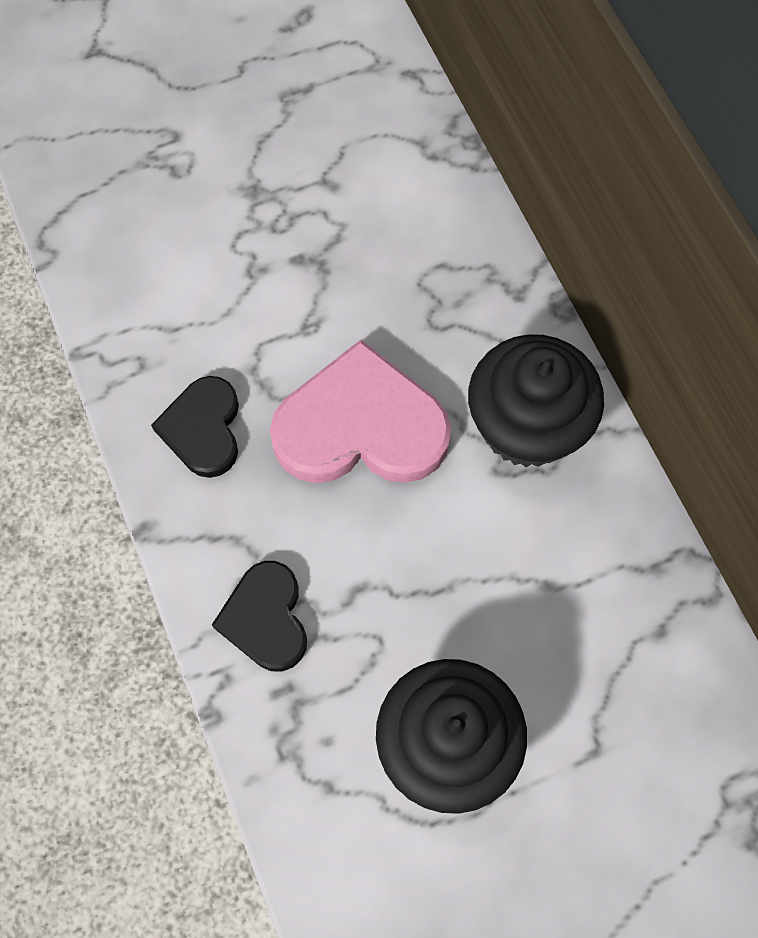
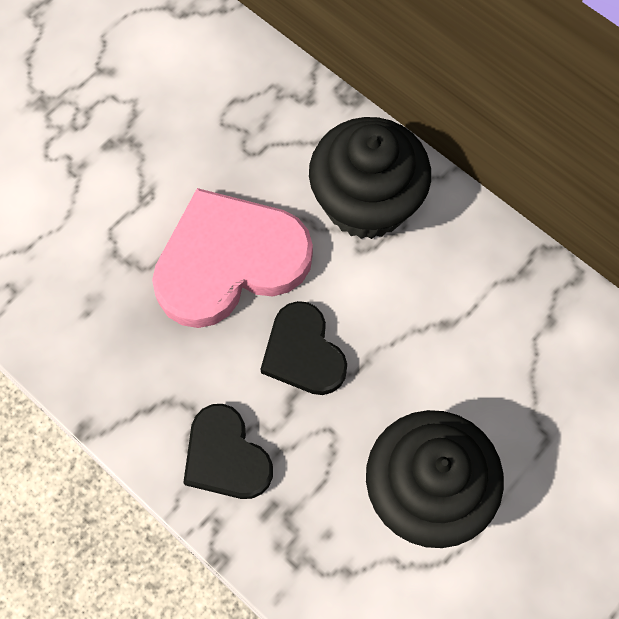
camera: 25 degrees left, 0 degrees up
black heart [151,376,239,478] -> black heart moved to [260,301,347,395]

